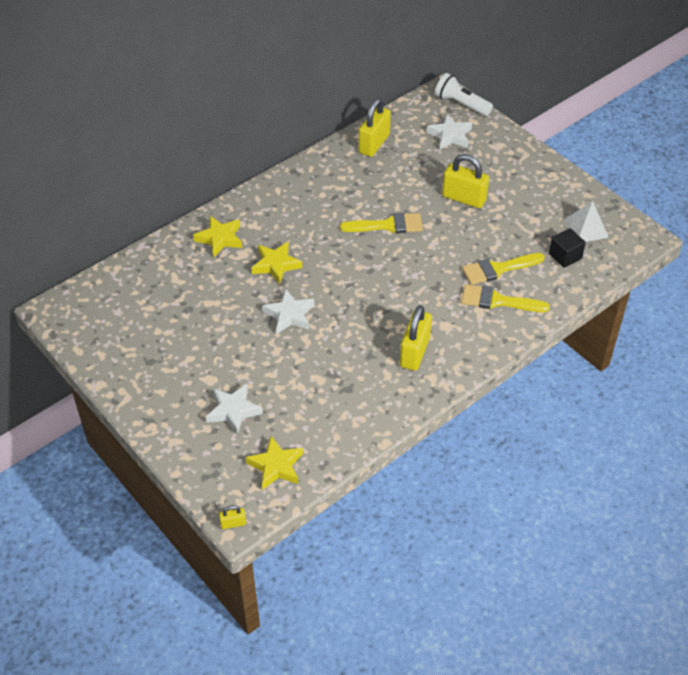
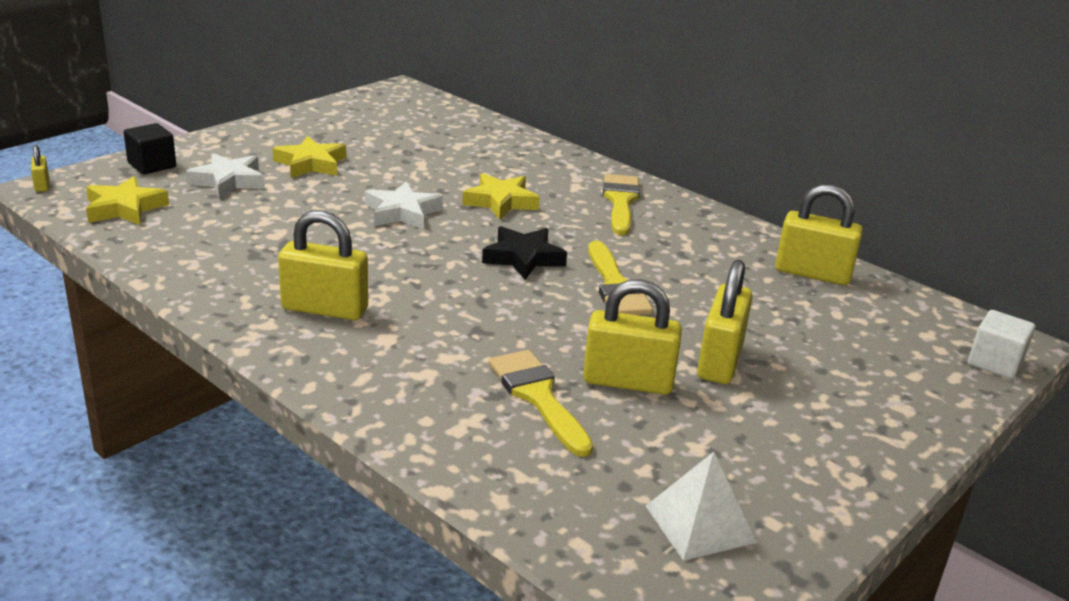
camera: 80 degrees right, 20 degrees down
yellow star [193,216,242,257] -> yellow star moved to [272,136,346,178]
white star [427,114,472,149] -> none
white flashlight [435,73,493,116] -> white cube [968,310,1035,379]
yellow brush [461,284,550,312] -> yellow brush moved to [603,174,640,235]
black cube [549,228,586,268] -> black cube moved to [124,123,176,175]
none -> black star [482,226,567,280]
none -> yellow padlock [583,279,682,395]

